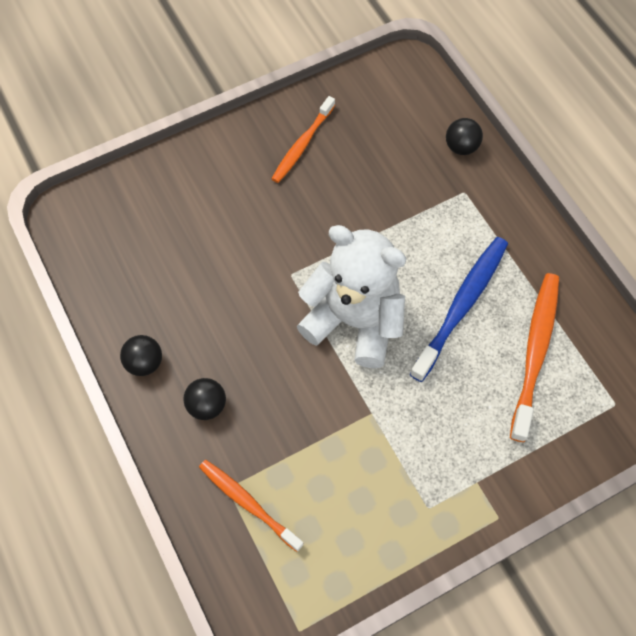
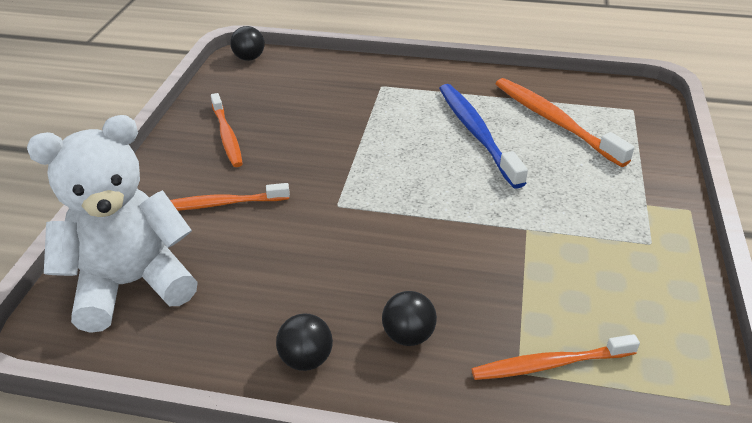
camera: 50 degrees left, 25 degrees down
white teddy bear [297,225,407,368] -> white teddy bear moved to [27,115,198,333]
black ball [446,118,483,155] -> black ball moved to [230,26,265,61]
none -> orange toothbrush [170,183,290,211]

